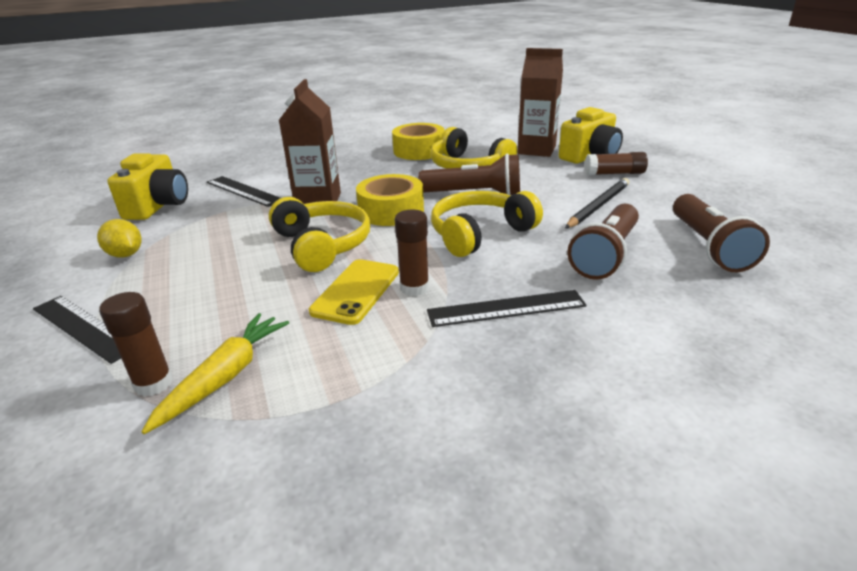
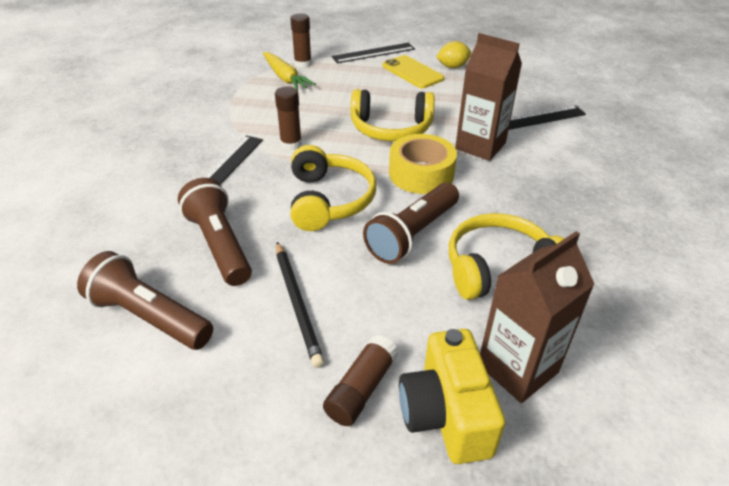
camera: 120 degrees right, 10 degrees up
yellow camera [107,153,188,220] -> none
yellow phone [309,259,399,325] -> yellow phone moved to [382,55,444,88]
yellow tape [392,123,445,160] -> none

